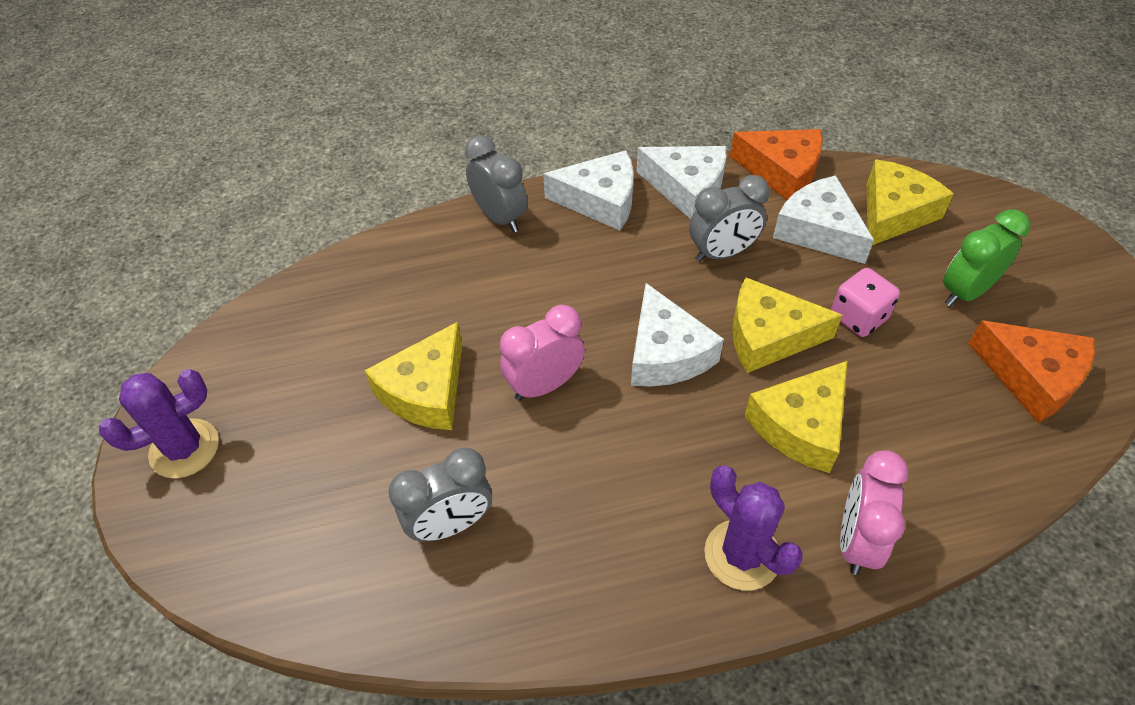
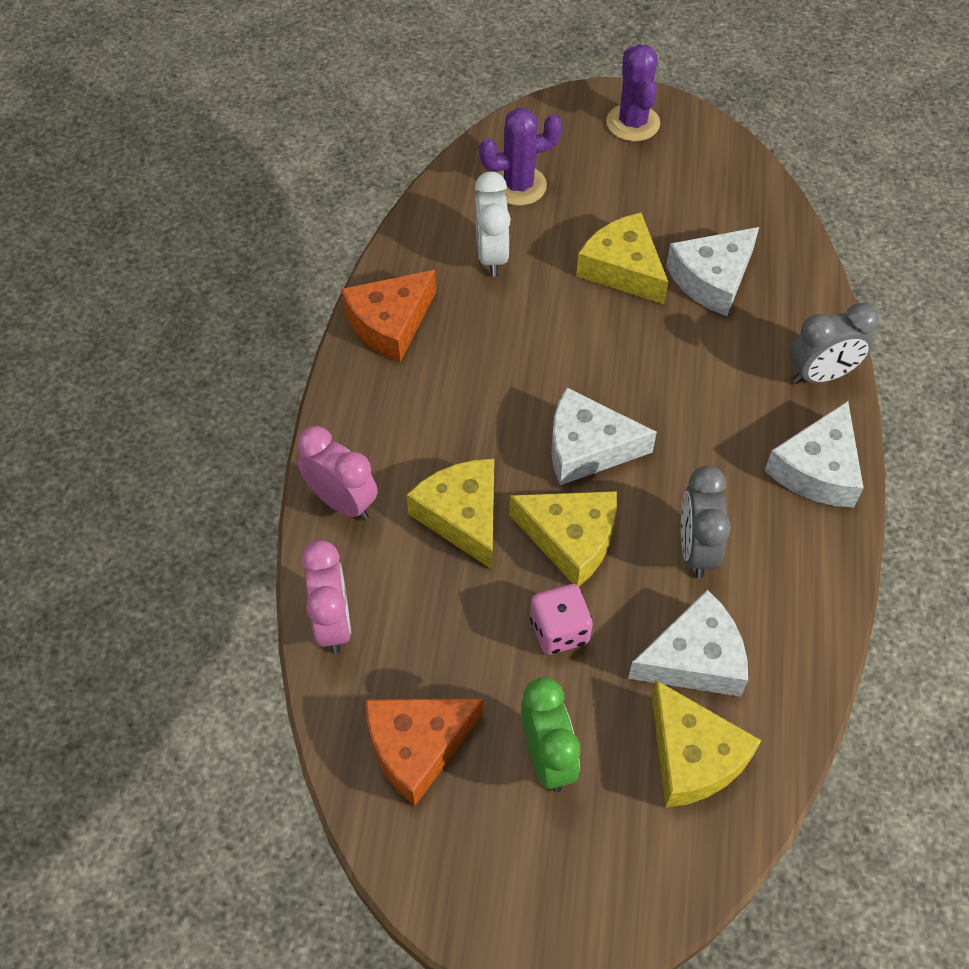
camera: 110 degrees right, 5 degrees up
grey clock [389,447,492,542] -> white clock [475,172,511,277]
pink clock [500,305,585,401] -> pink clock moved to [301,540,351,654]
white cheese [637,146,726,219] -> white cheese moved to [666,227,759,316]
purple cactus [704,466,803,590] -> purple cactus moved to [479,108,562,206]
orange cheese [730,129,823,200] -> orange cheese moved to [341,270,436,362]
yellow cheese [732,277,842,373] -> yellow cheese turned 90 degrees clockwise [509,491,617,587]

